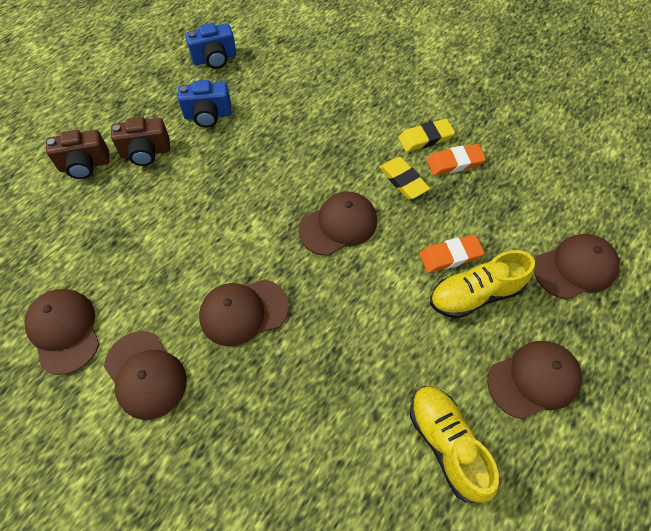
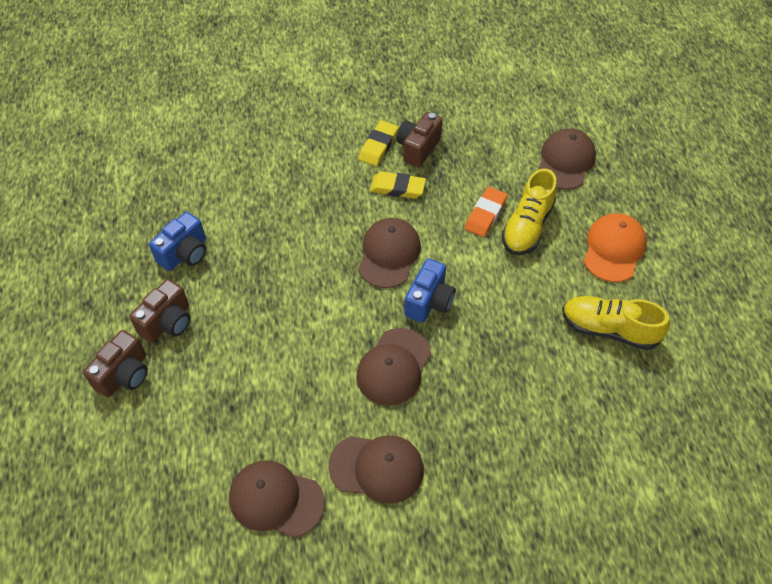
camera: 45 degrees left, 5 degrees down
blue camera [185,23,236,69] -> blue camera moved to [404,258,456,323]
orange eraser [427,144,486,175] -> brown camera [396,112,443,168]
brown cap [487,341,582,419] -> orange cap [583,213,647,282]

